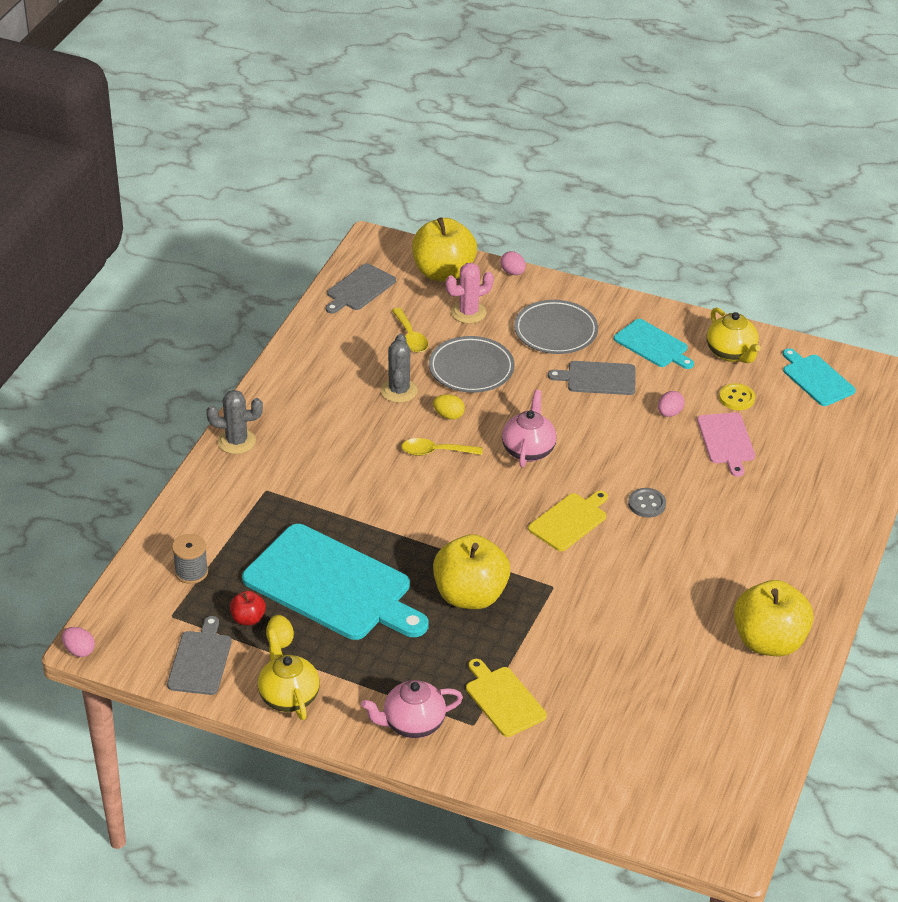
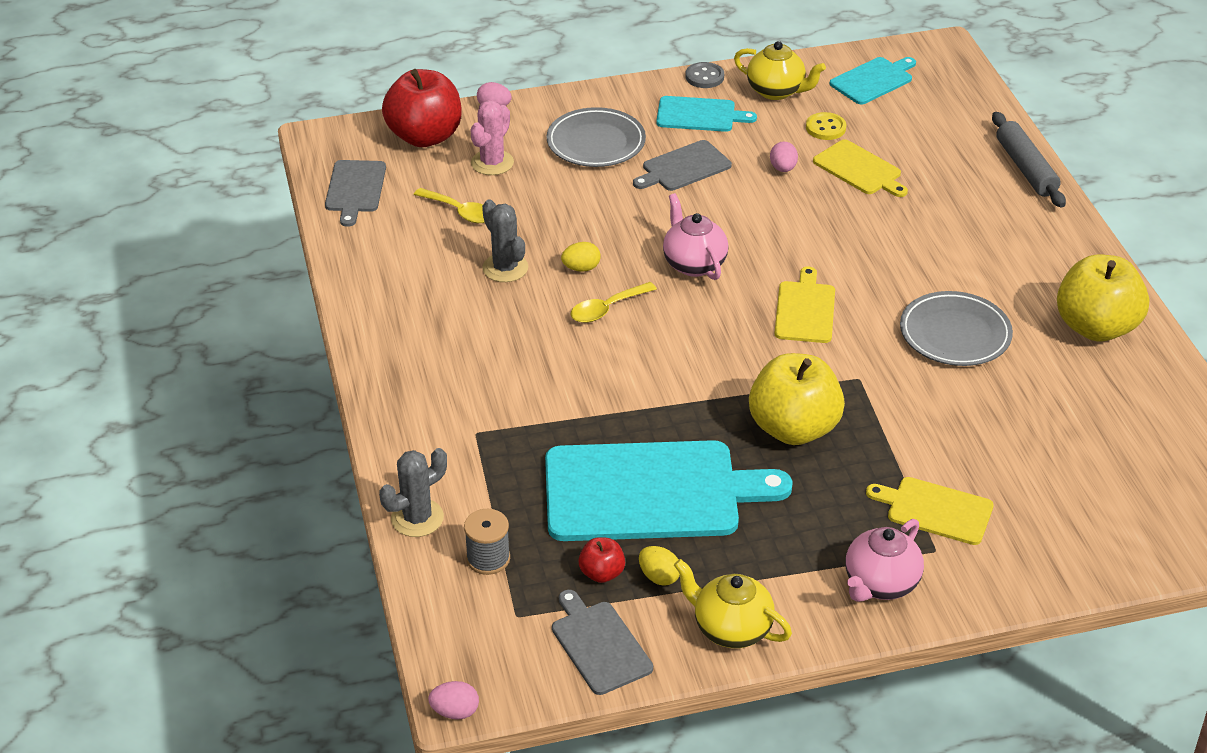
camera: 35 degrees left, 0 degrees up
grey cactus [206,390,263,454] -> grey cactus moved to [379,448,447,537]
yellow apple [412,217,477,282] -> red apple [382,69,462,147]
grey plate [429,336,515,393] -> grey plate moved to [900,291,1013,366]
grey button [628,488,666,518] -> grey button moved to [685,62,724,88]
pink cutting board [697,413,755,477] -> yellow cutting board [813,139,908,197]
turquoise cutting board [783,348,856,406] -> turquoise cutting board turned 120 degrees clockwise [830,57,916,104]
none -> grey rolling pin [992,112,1066,208]

